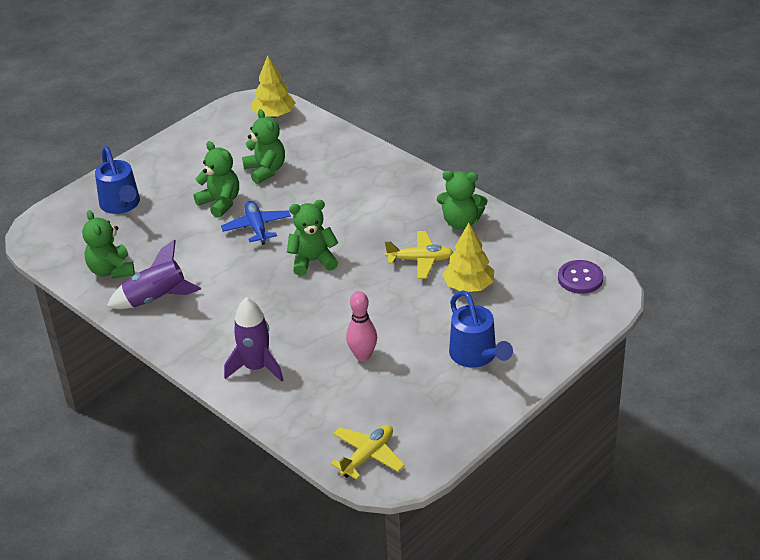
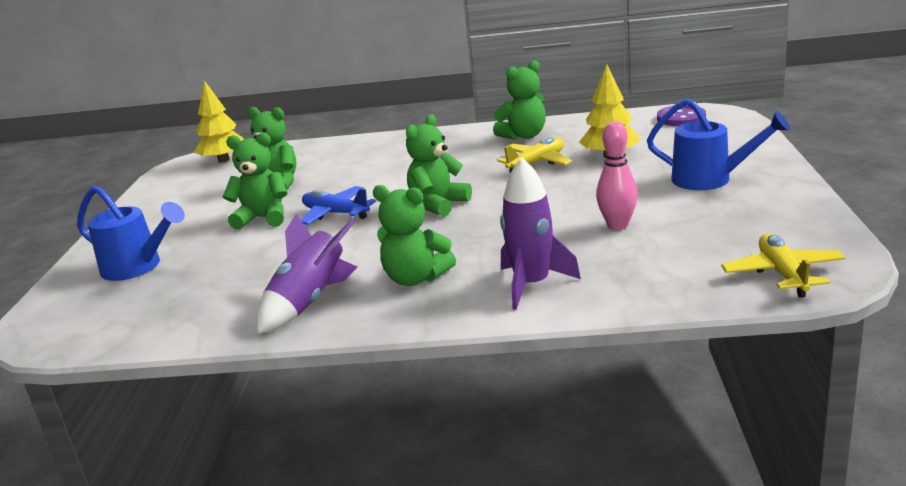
camera: 40 degrees left, 15 degrees down
green teddy bear [82,210,135,279] -> green teddy bear moved to [373,185,456,286]

